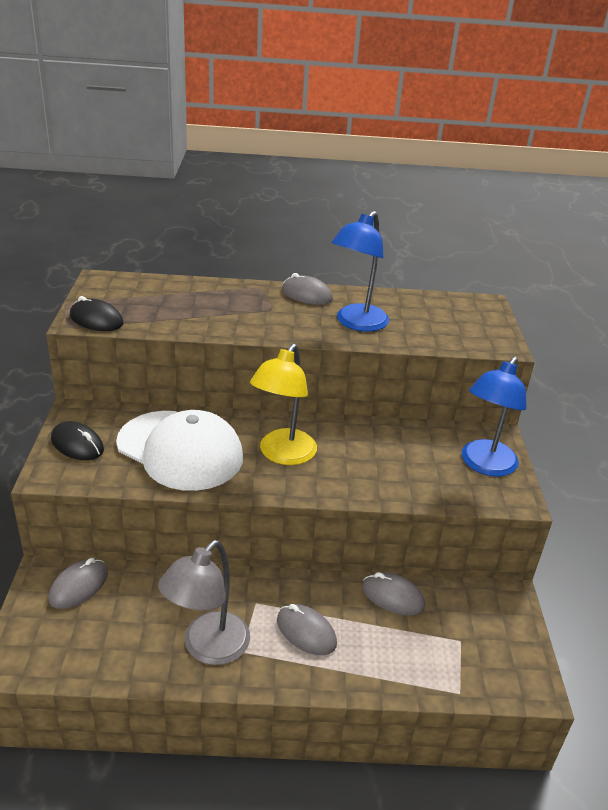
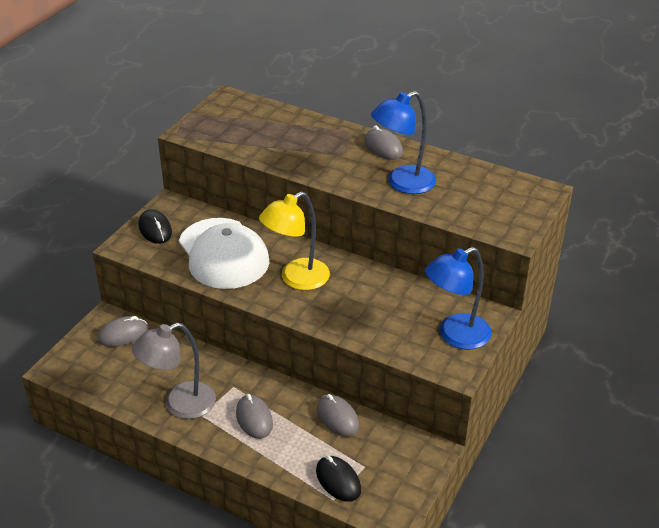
camera: 30 degrees right, 5 degrees up
black mouse [70,296,124,331] -> black mouse moved to [316,456,361,502]

